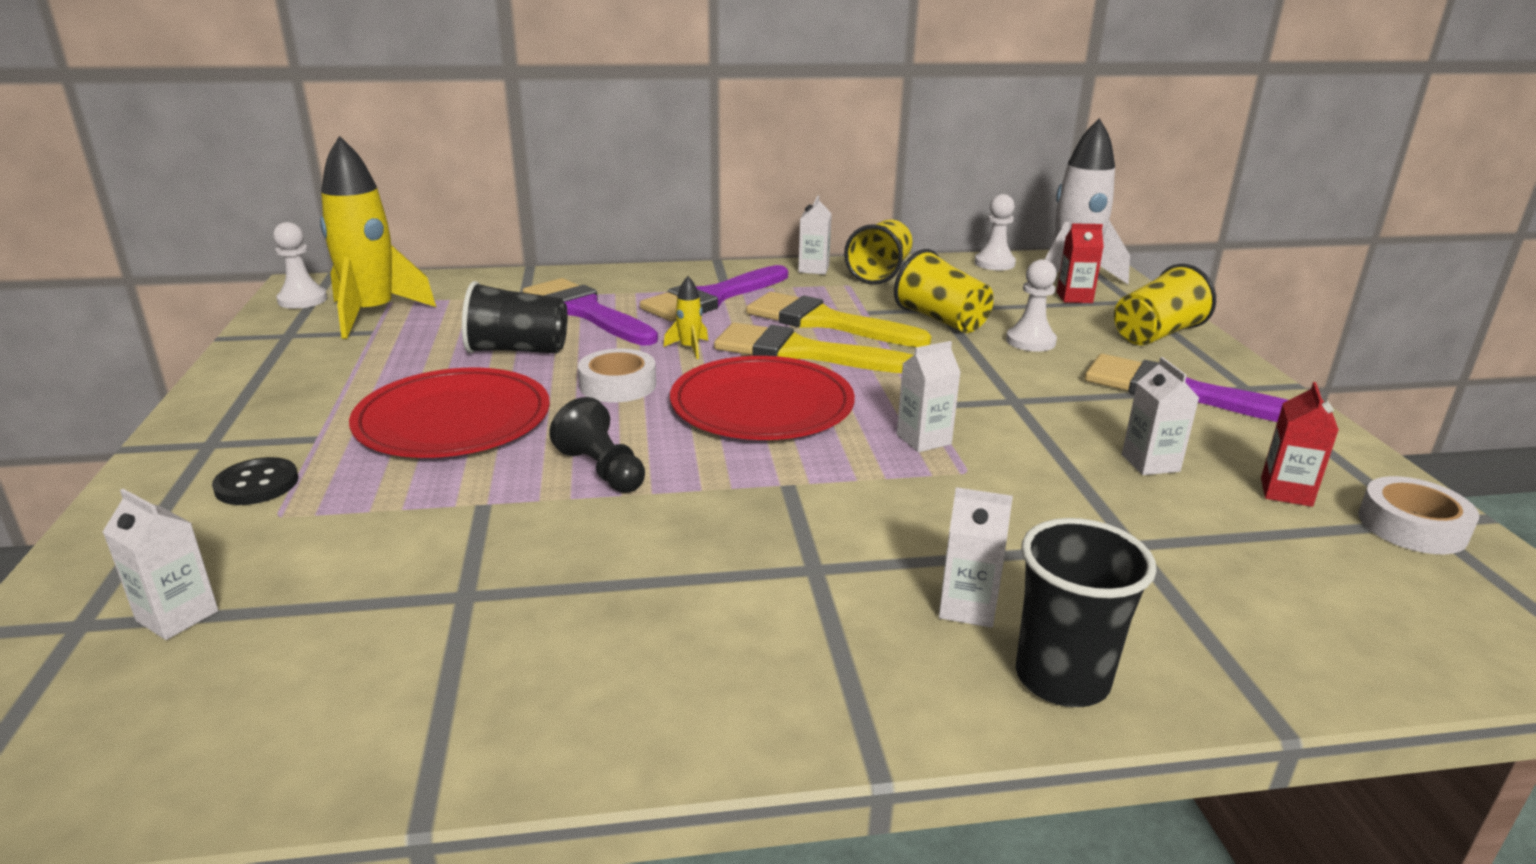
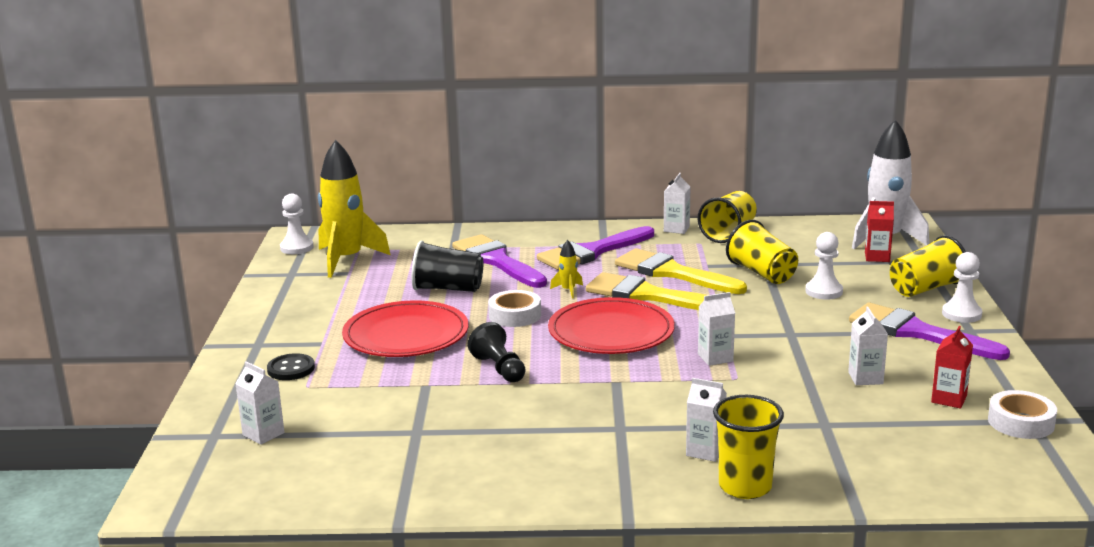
camera: 10 degrees right, 5 degrees down
white pawn [974,194,1016,270] -> white pawn moved to [942,252,983,323]
black cup [1016,518,1157,707] -> yellow cup [713,395,784,499]

